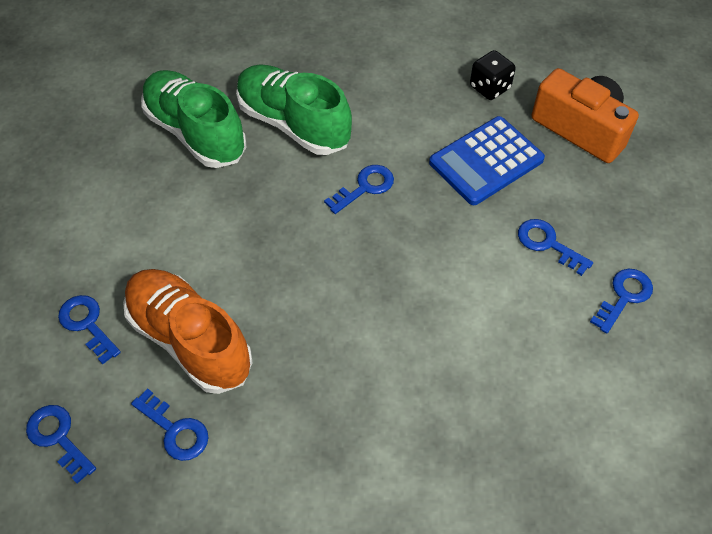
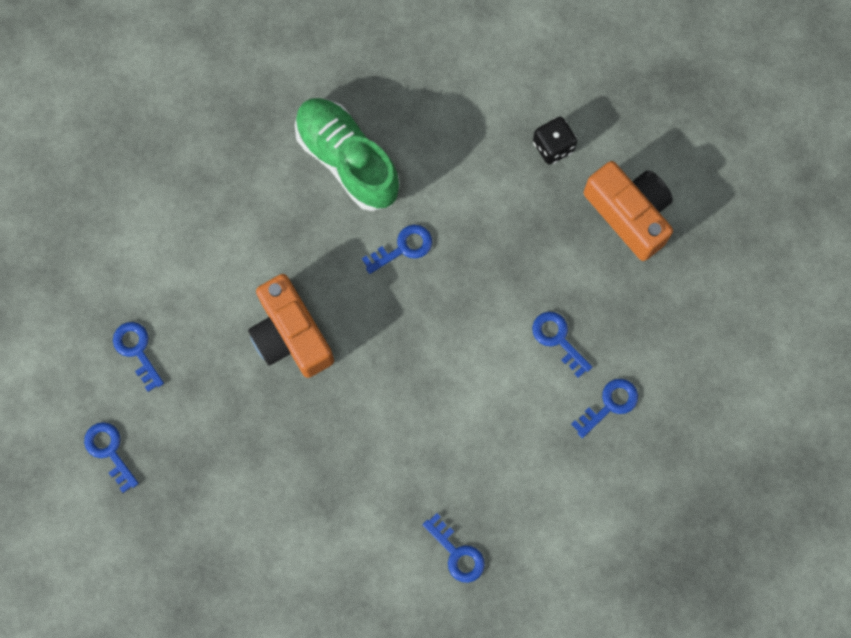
camera: 10 degrees right, 20 degrees up
orange shoe [123,269,253,394] -> none
blue key [131,388,209,461] -> blue key moved to [423,513,485,583]
green shoe [141,70,246,168] -> none
blue calculator [429,116,545,205] -> none
none -> orange camera [248,274,334,378]

